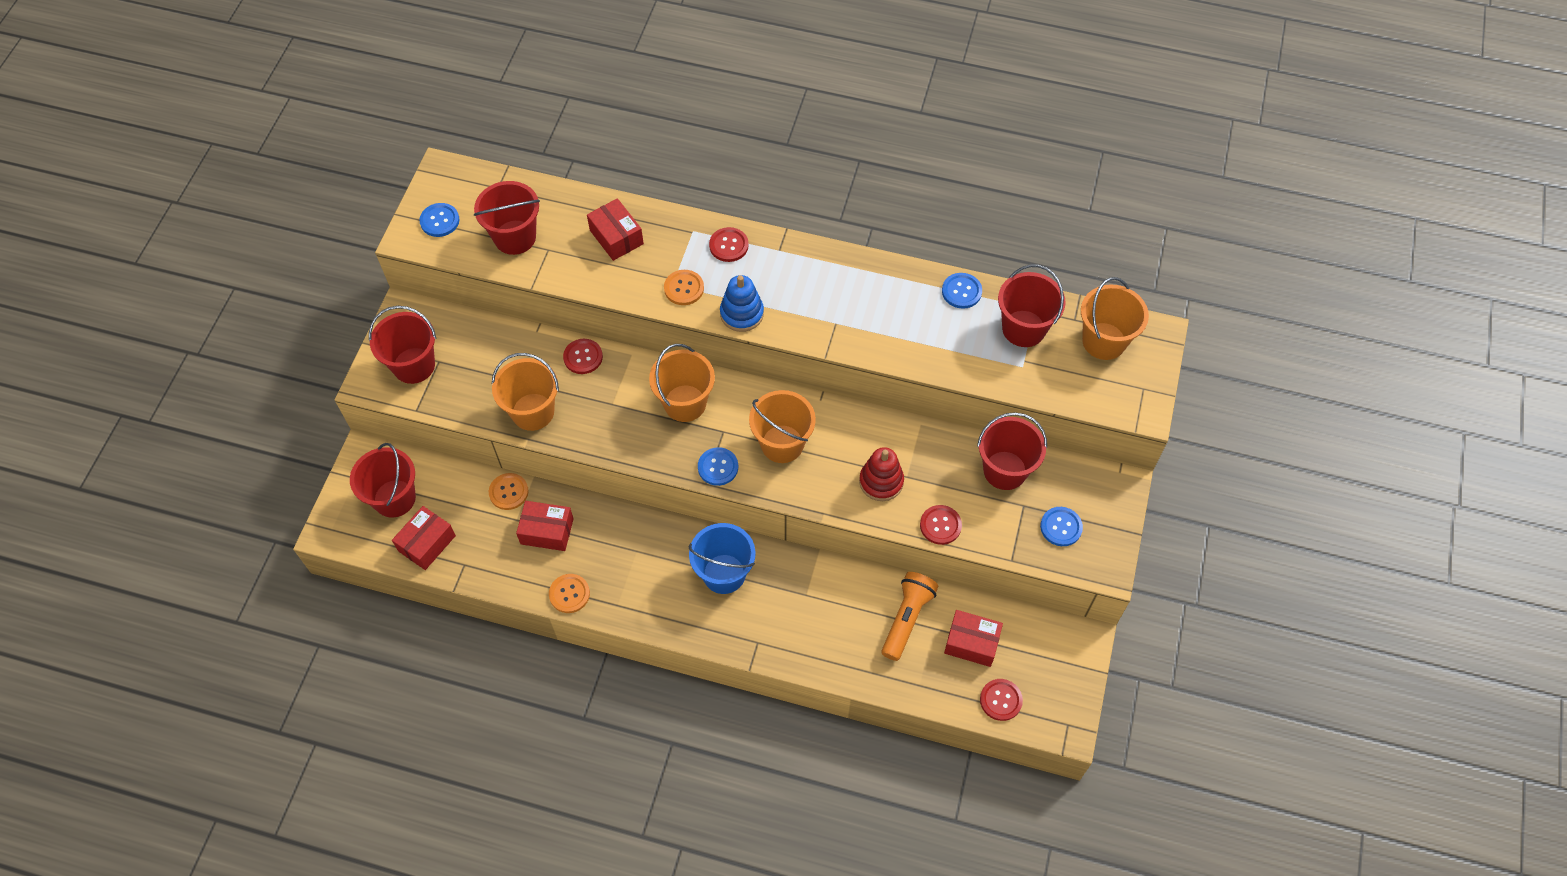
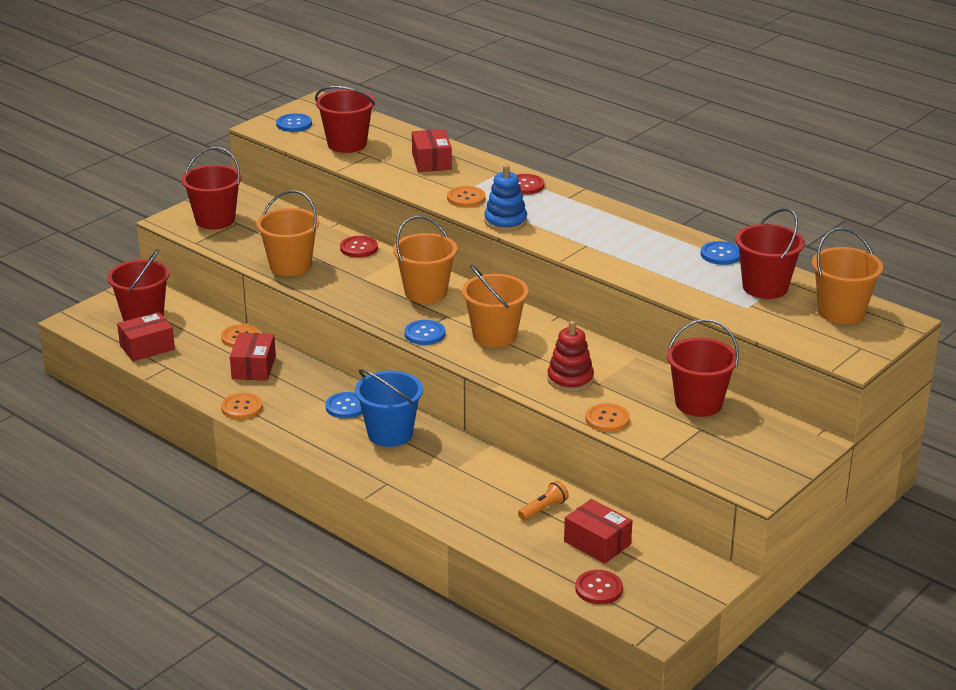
camera: 25 degrees right, 30 degrees down
red box [516,501,574,551] -> red box turned 60 degrees clockwise [230,333,276,381]
orange flashlight [881,572,939,661] -> orange flashlight [518,481,569,521], size x0.58
red button [920,505,962,545] -> orange button [585,403,630,432]
blue button [1040,507,1083,546] -> blue button moved to [326,392,362,418]

